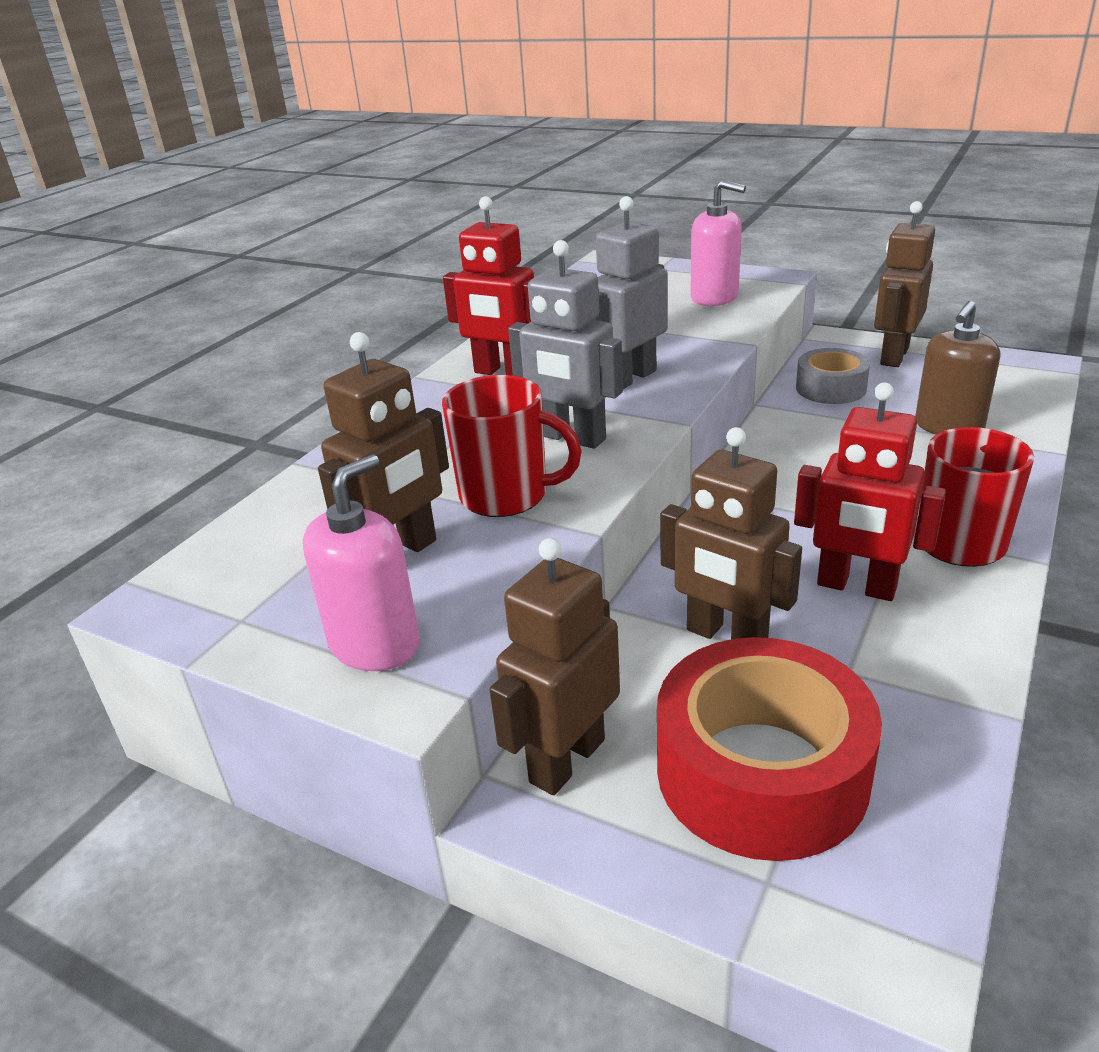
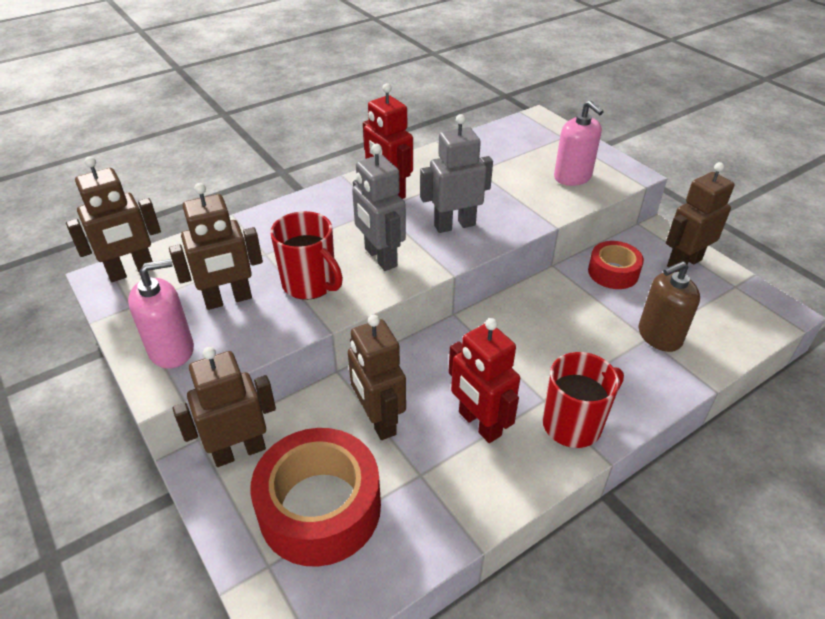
camera: 25 degrees right, 10 degrees up
grey tape [796,348,870,404] -> red tape [588,241,644,289]
none -> brown robot [66,156,161,282]

